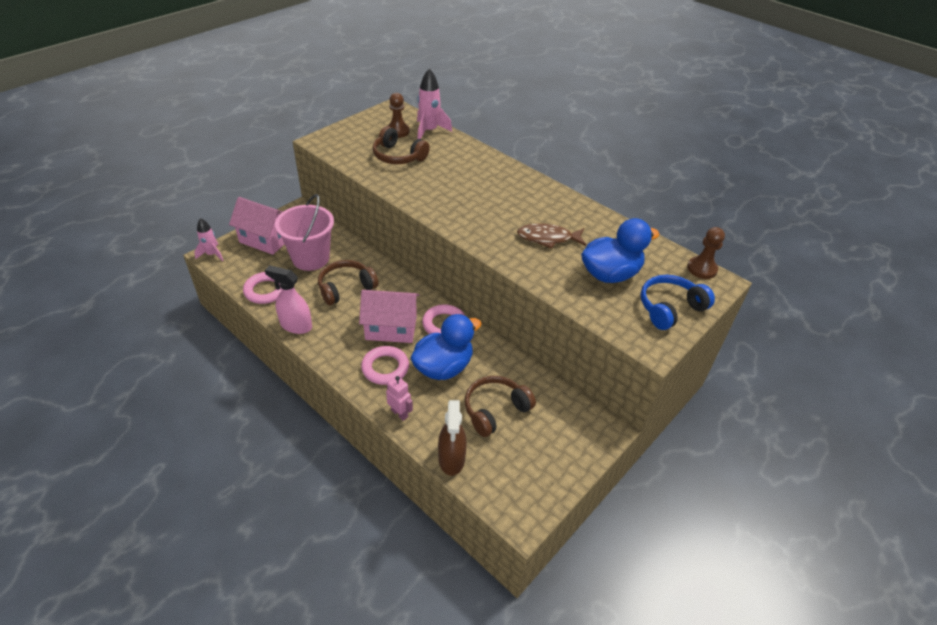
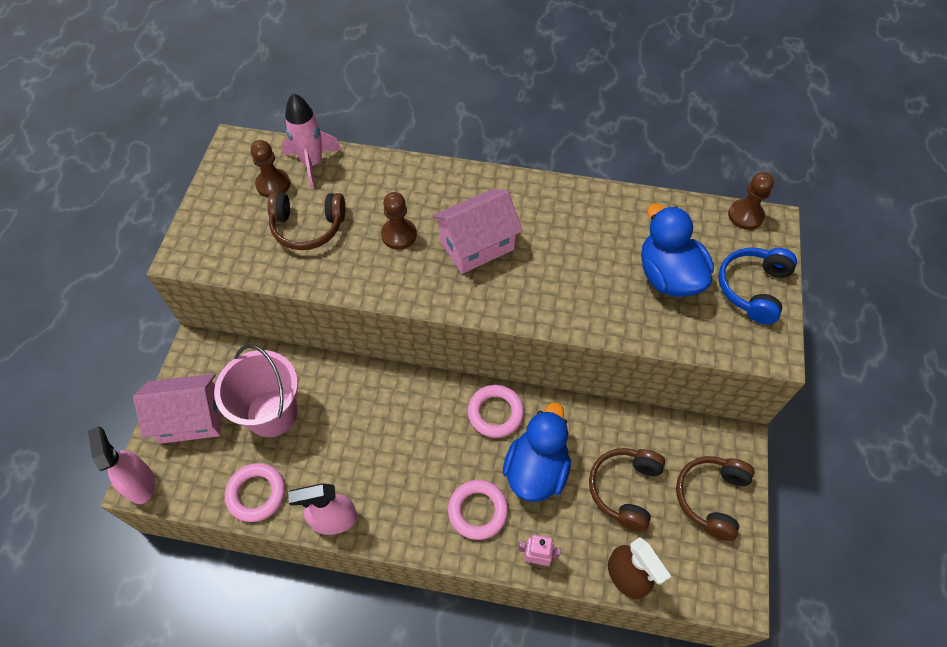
camera: 30 degrees left, 15 degrees up
pink rocket [194,218,224,261] -> pink spray bottle [88,426,155,504]
brown headphones [318,260,378,305] -> brown headphones moved to [676,456,754,541]
pink house [359,290,419,343] -> pink house moved to [432,189,523,274]
brown fish [517,223,586,249] -> none
blue duck [581,218,660,283] -> blue duck turned 60 degrees counterclockwise [641,203,714,297]
none -> brown pawn [381,192,417,250]

